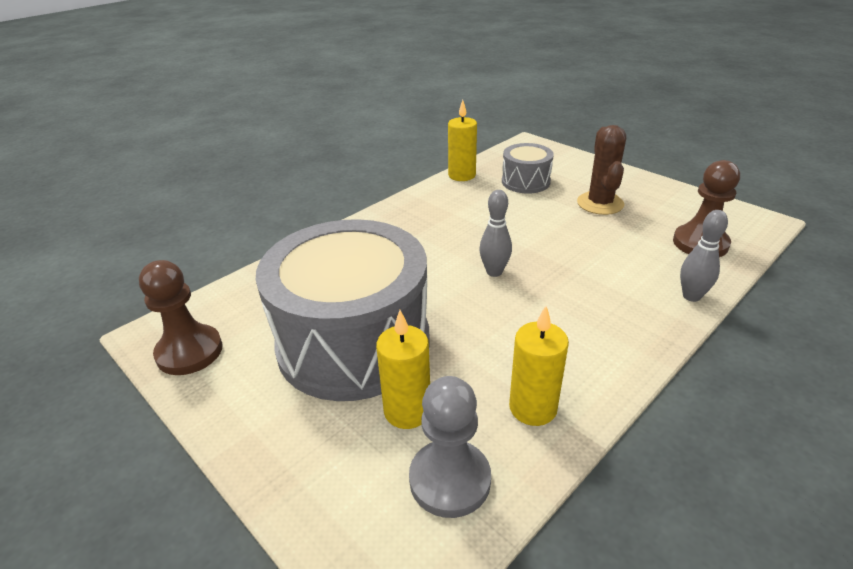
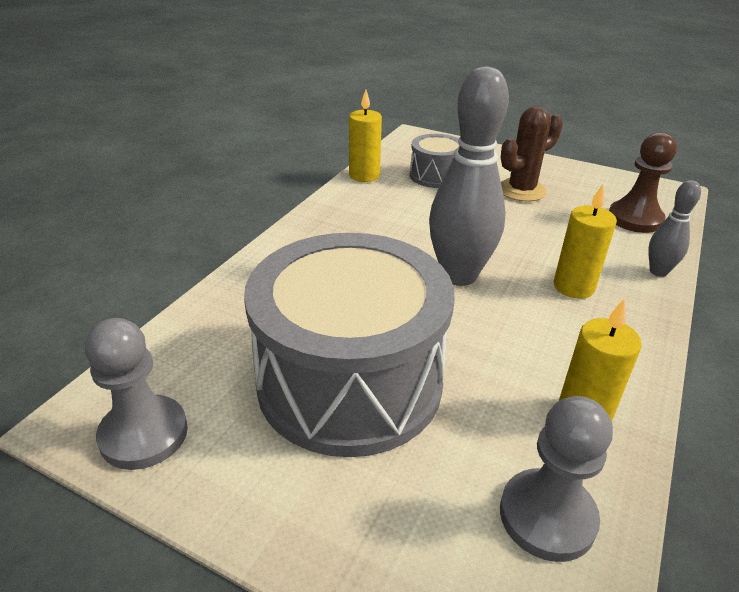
camera: 20 degrees left, 0 degrees up
brown pawn [139,260,222,375] -> grey pawn [85,318,188,470]
yellow candle [376,310,430,429] -> yellow candle moved to [554,184,617,299]
grey bowling pin [479,190,512,277] -> grey bowling pin [429,67,509,286], size x2.00
brown cactus [577,125,626,215] -> brown cactus turned 75 degrees clockwise [501,106,563,202]

